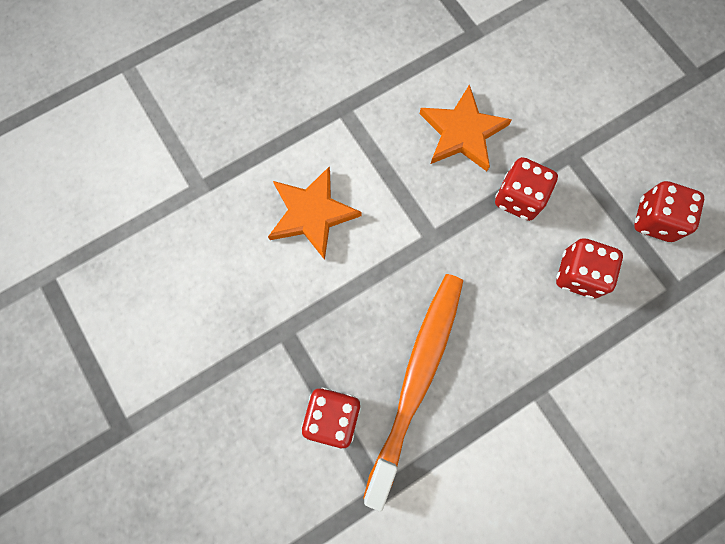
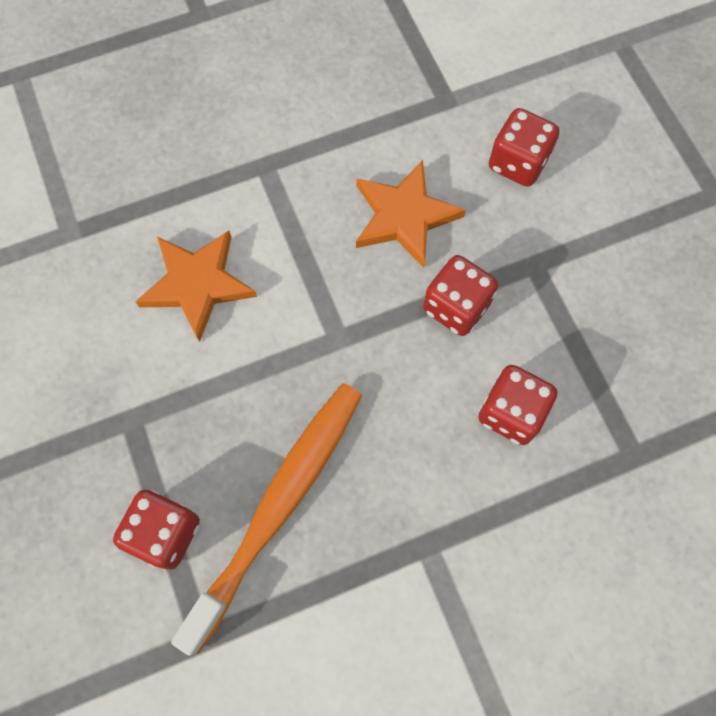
camera: 10 degrees right, 5 degrees down
red dice [634,181,704,242] -> red dice moved to [489,108,559,187]

